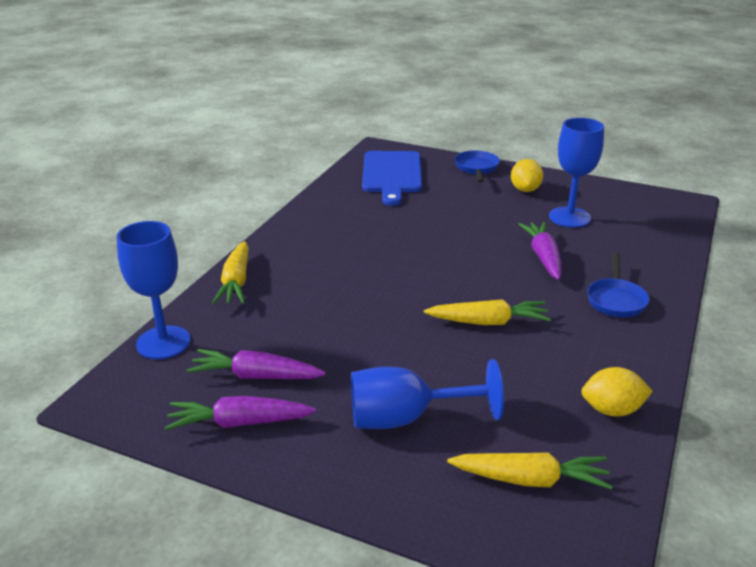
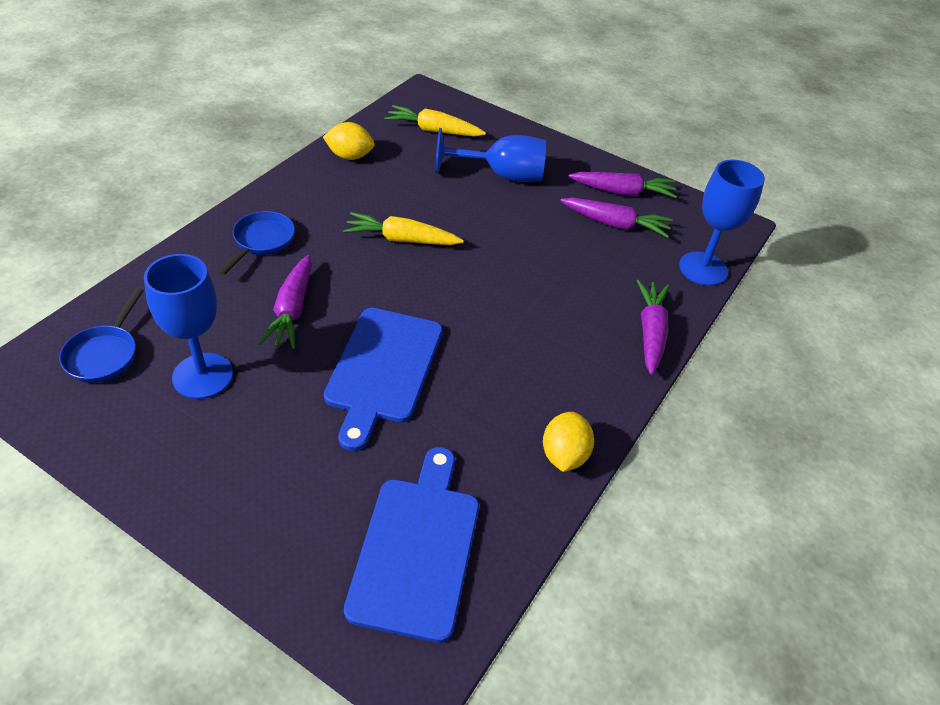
camera: 175 degrees left, 15 degrees up
yellow carrot [212,241,249,304] -> purple carrot [637,280,669,375]
blue pan [455,150,500,182] -> blue pan moved to [59,288,144,383]
yellow lemon [511,159,543,192] -> yellow lemon moved to [543,412,594,472]
none -> blue cutting board [324,308,443,451]

